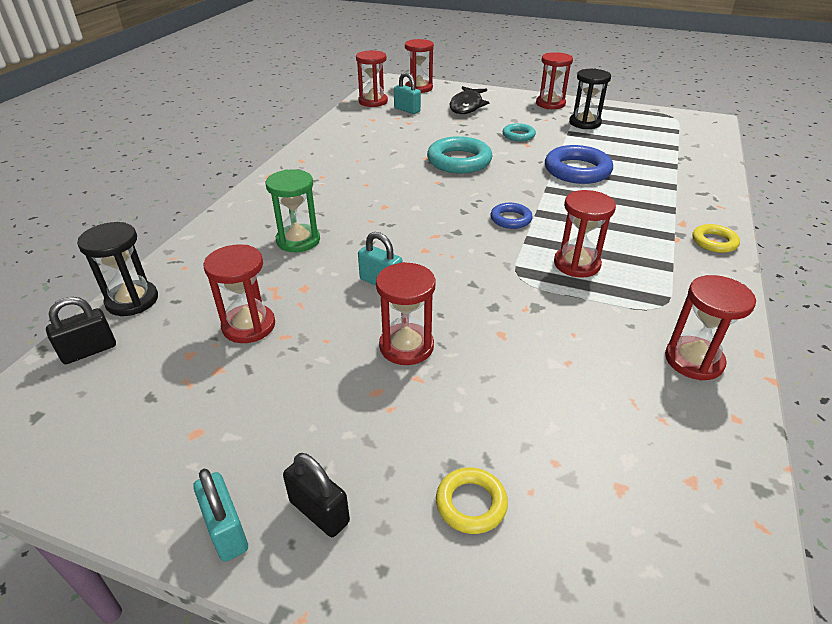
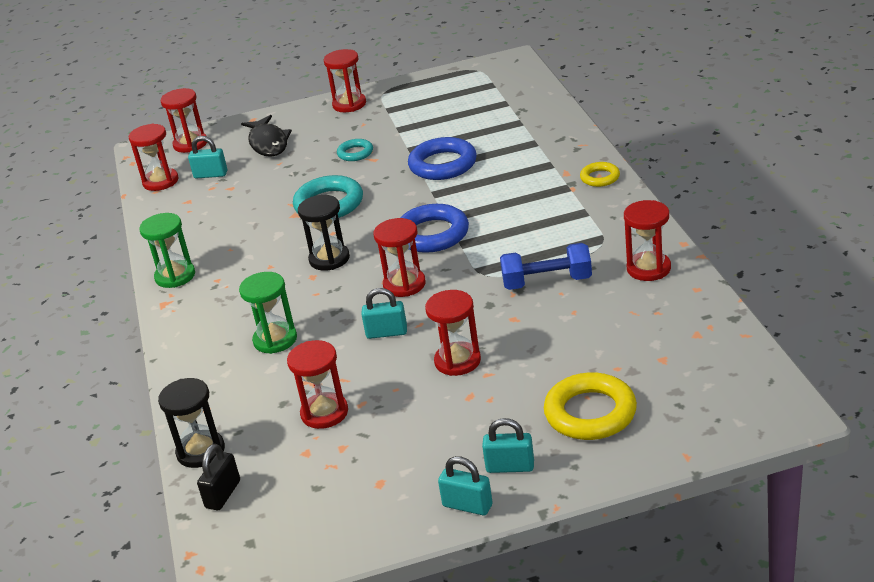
camera: 30 degrees left, 5 degrees down
black padlock [283,453,350,537] -> turquoise padlock [482,418,534,473]
yellow ring [436,468,508,534] -> yellow ring [544,372,637,440], size x1.82
blue ring [490,203,533,229] -> blue ring [400,204,469,253], size x1.82
red hourglass [554,190,616,277] -> red hourglass moved to [373,218,426,297]
black hourglass [569,69,611,129] -> black hourglass moved to [298,195,350,271]
none -> green hourglass [139,213,195,288]
none -> blue dumbbell [500,243,592,290]

